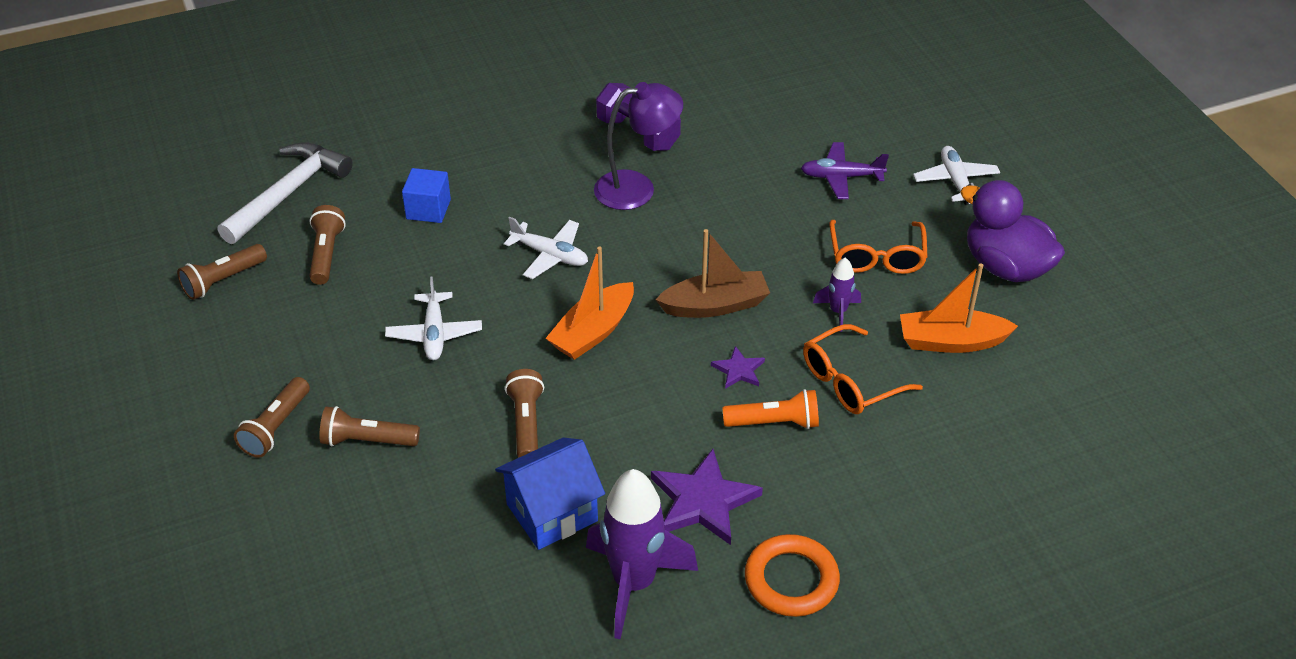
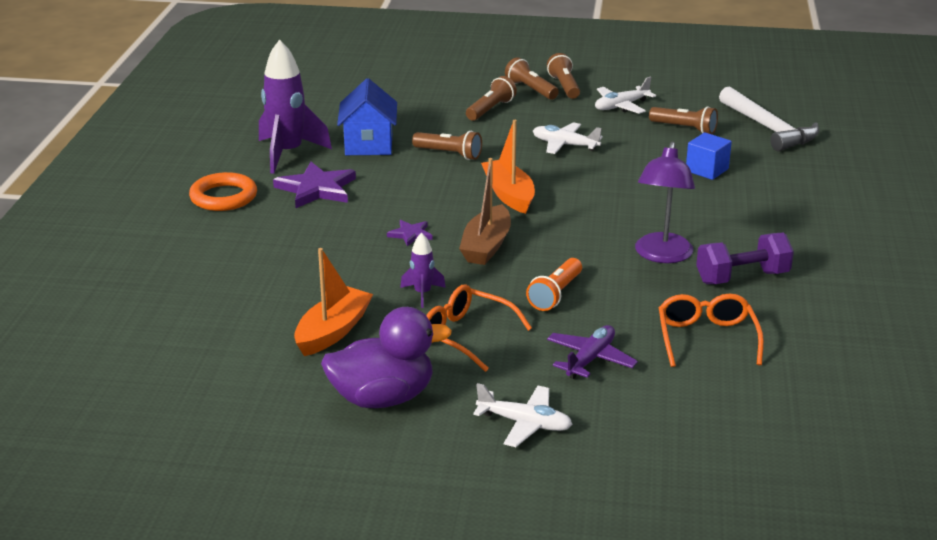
camera: 120 degrees right, 15 degrees down
brown flashlight [177,244,267,300] -> brown flashlight moved to [547,53,580,99]
white plane [504,217,588,279] -> white plane moved to [595,77,656,114]
orange flashlight [722,389,819,429] -> orange flashlight moved to [526,258,582,311]
orange glasses [803,324,923,414] -> orange glasses moved to [659,293,764,367]

